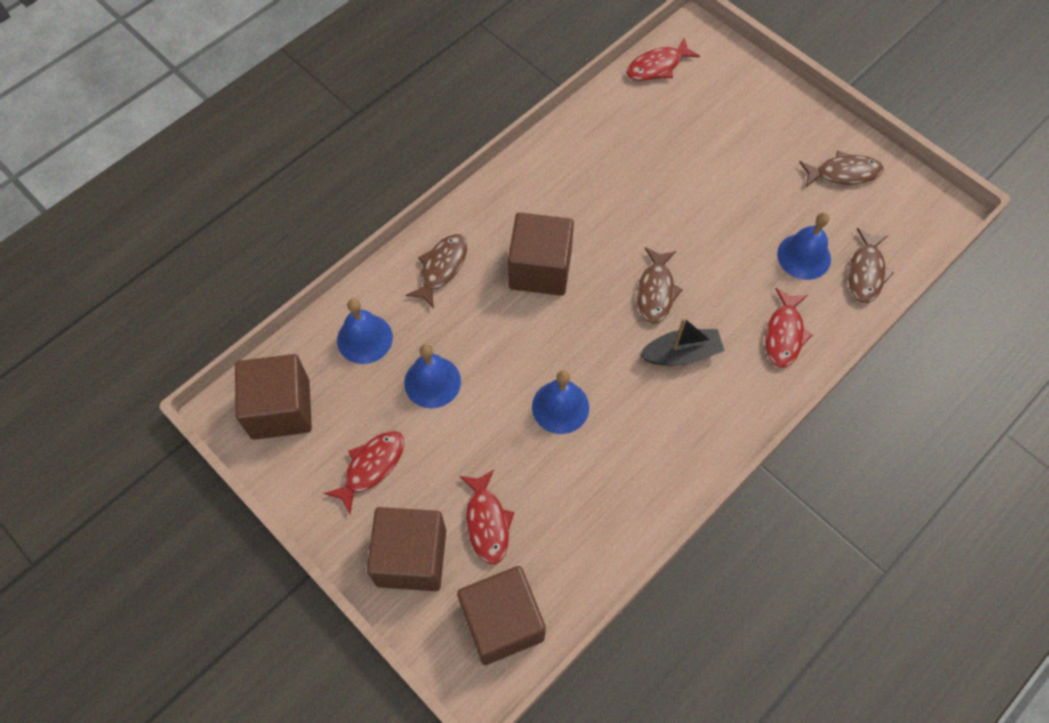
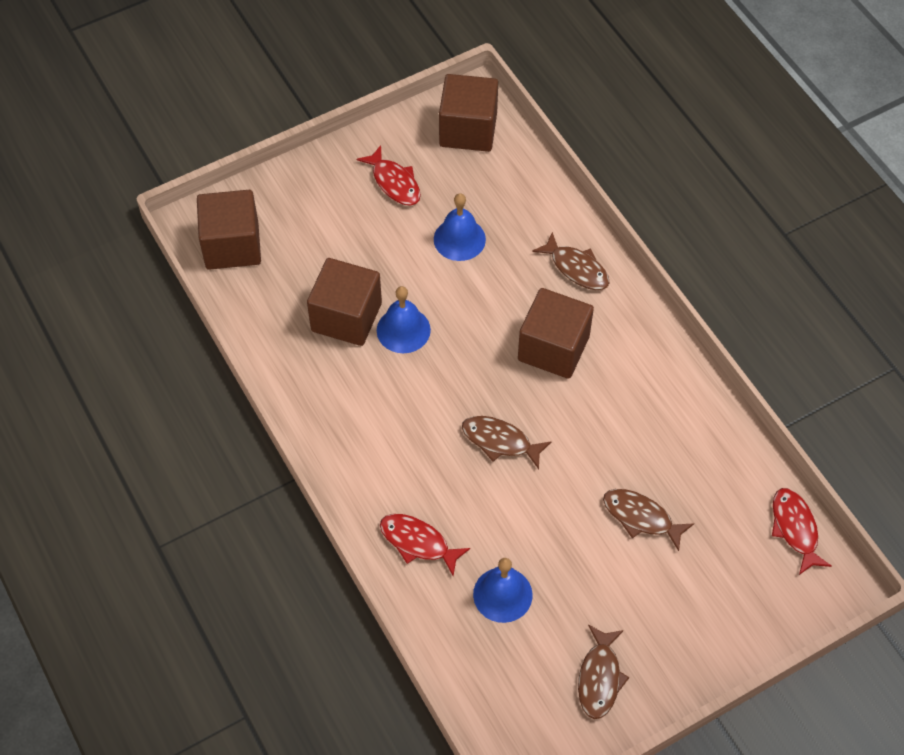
camera: 105 degrees right, 5 degrees down
blue bell [337,299,393,364] -> none
brown cube [367,507,446,591] -> brown cube moved to [307,258,382,346]
red fish [460,470,514,565] -> none
black boat [640,318,725,365] -> none
brown fish [848,228,894,303] -> brown fish moved to [603,489,694,551]

